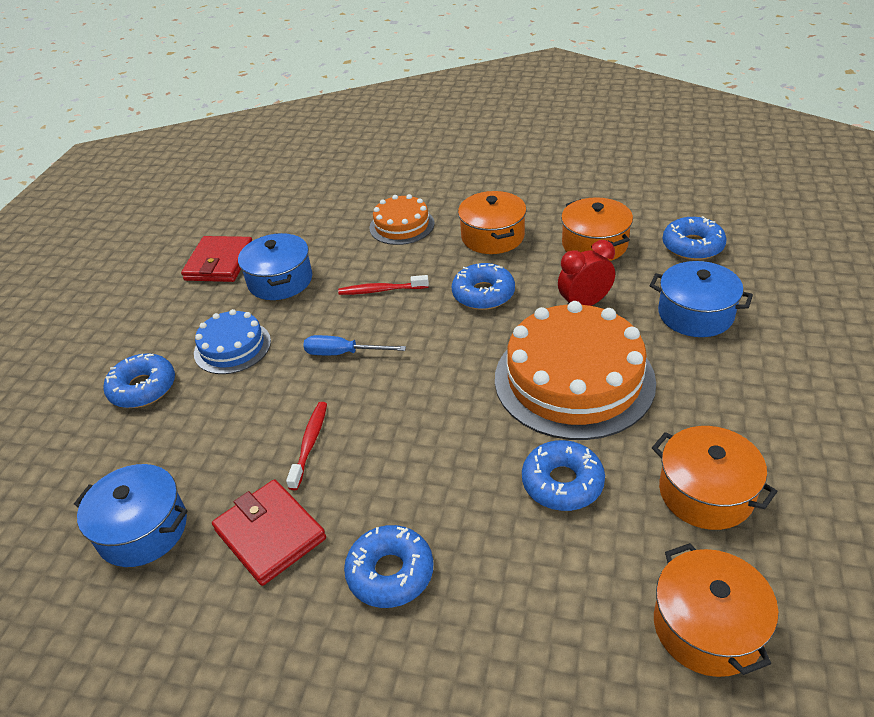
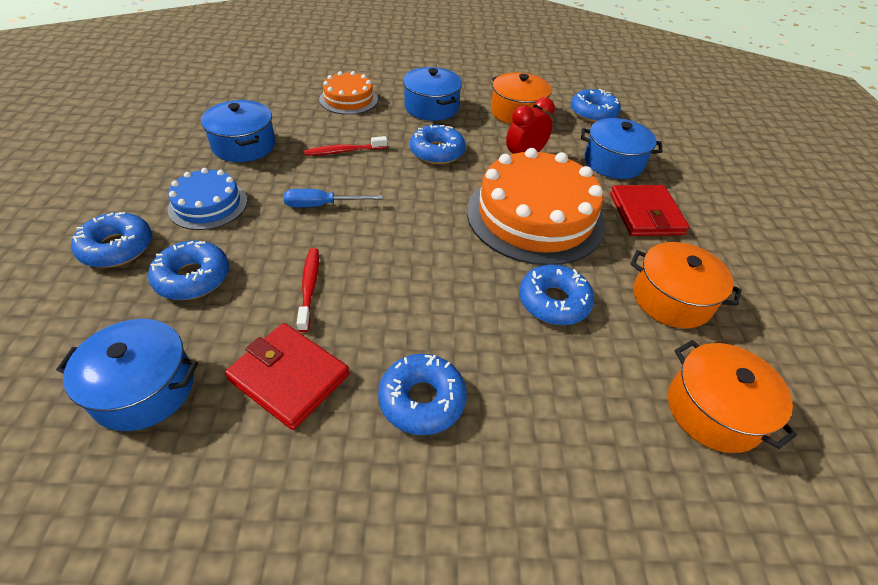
camera: 20 degrees left, 5 degrees up
red wallet [181,236,252,282] -> red wallet moved to [610,185,689,236]
orange pot [458,191,527,254] -> blue pot [403,67,462,121]
none -> blue donut [148,241,229,300]

